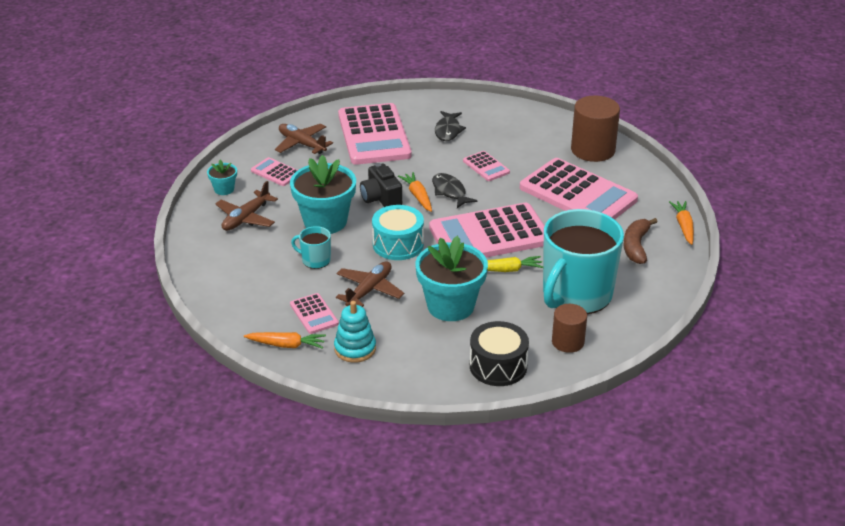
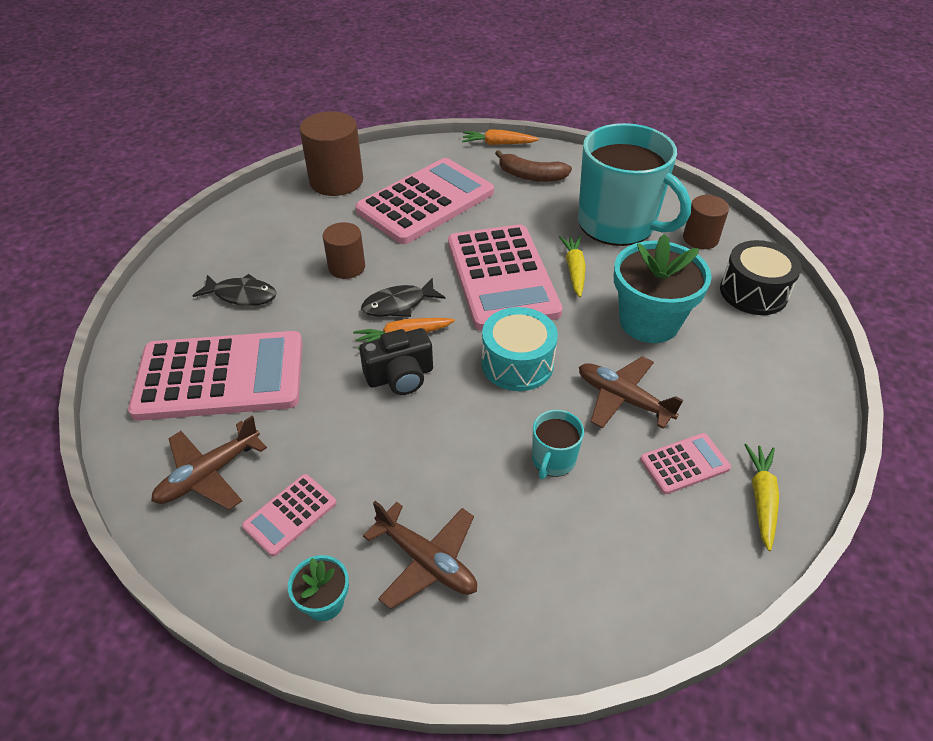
camera: 85 degrees left, 10 degrees up
orange carrot [244,332,326,349] -> yellow carrot [744,444,779,551]
turquoise flower pot [290,155,356,234] -> none
turquoise stacking toy [334,301,376,363] -> none
pink calculator [463,151,510,181] -> brown cylinder [323,222,365,279]

